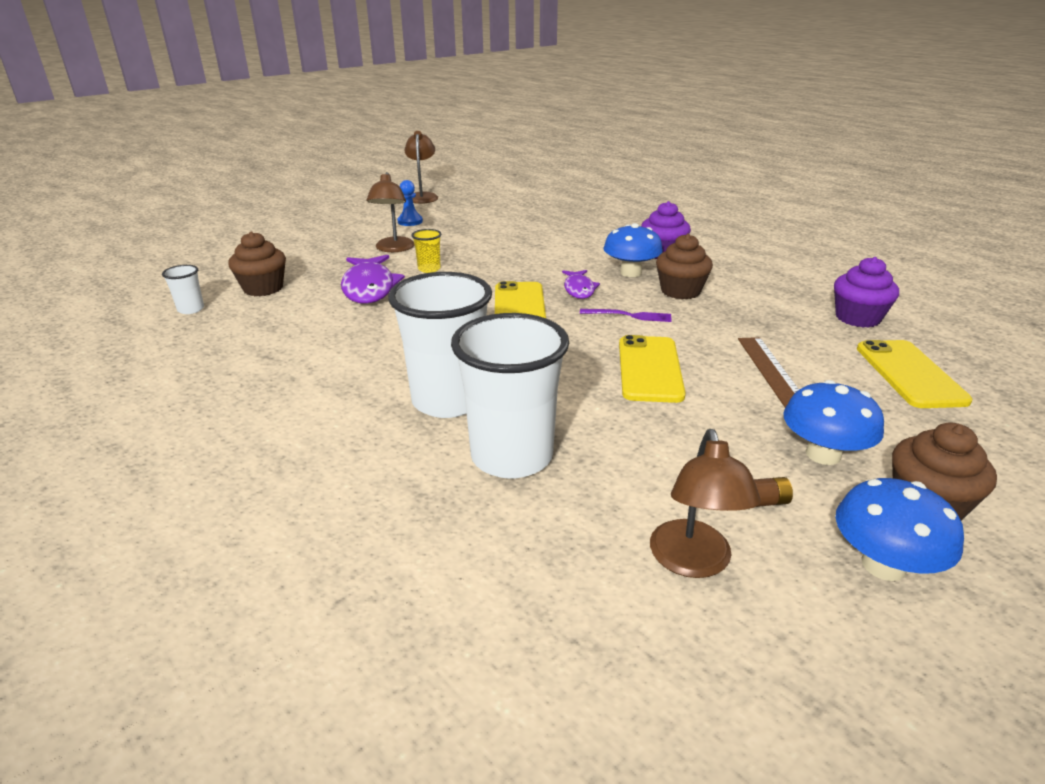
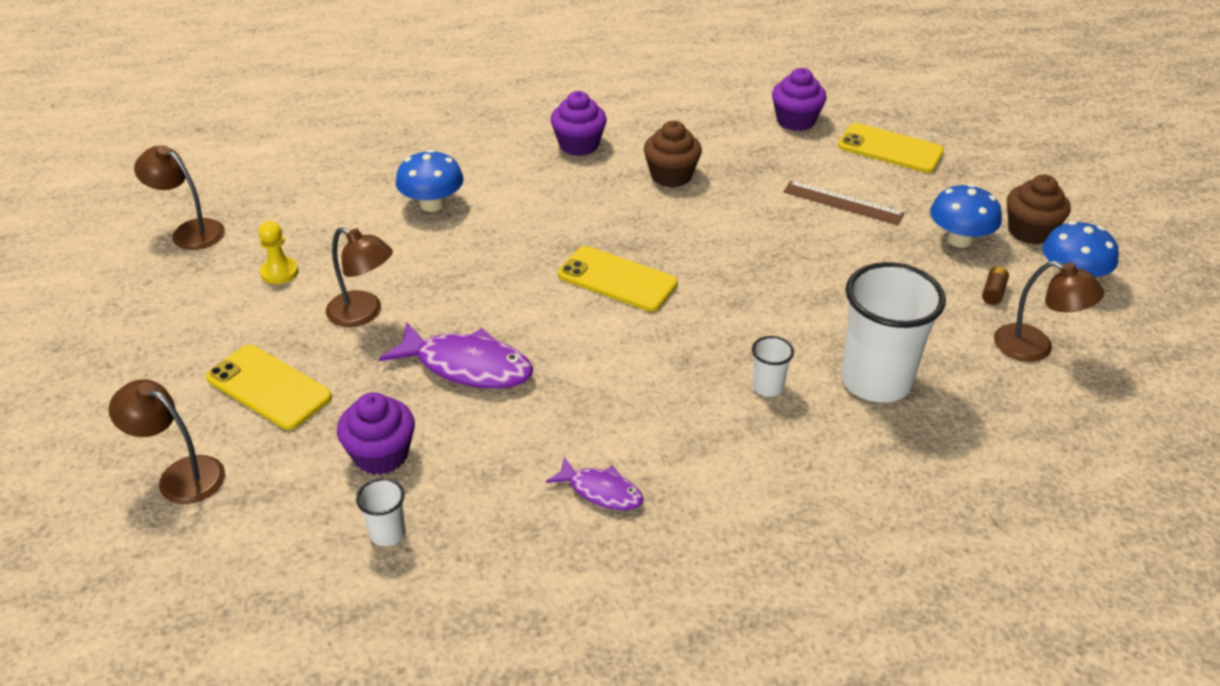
camera: 60 degrees left, 10 degrees up
brown cupcake [228,231,286,296] -> purple cupcake [337,392,415,475]
white cup [388,272,492,418] -> white cup [752,336,794,397], size x0.44
blue pawn [397,180,423,226] -> yellow pawn [259,221,299,284]
yellow cup [411,229,442,273] -> none
purple fish [562,270,600,299] -> purple fish moved to [546,457,644,510]
purple fork [580,309,672,322] -> none
blue mushroom [603,223,663,277] -> blue mushroom moved to [396,149,464,212]
yellow phone [619,335,686,403] -> yellow phone moved to [206,345,332,430]
none -> brown lamp [109,379,225,504]

